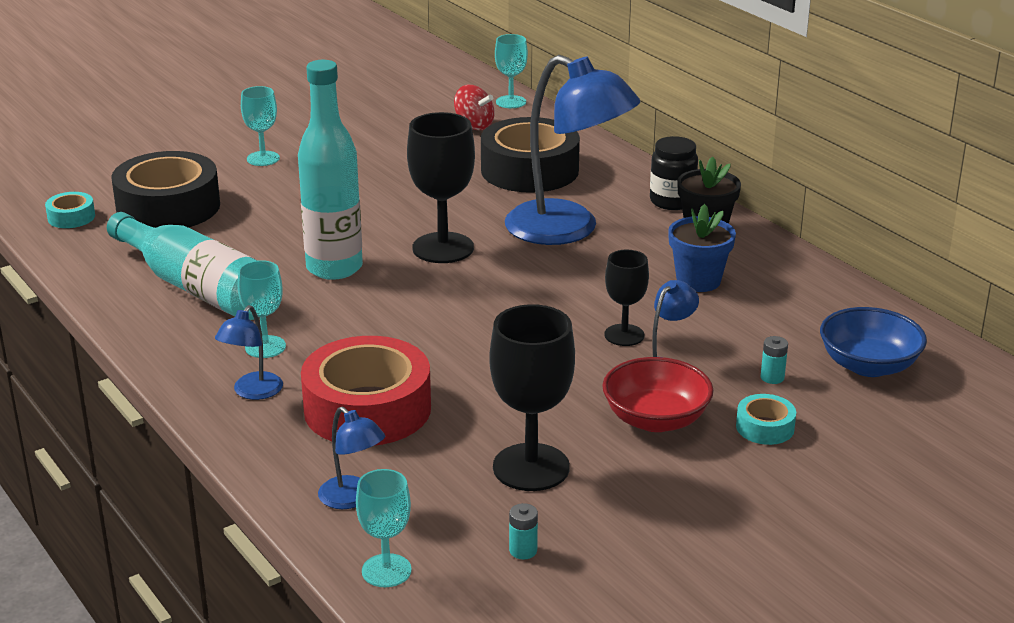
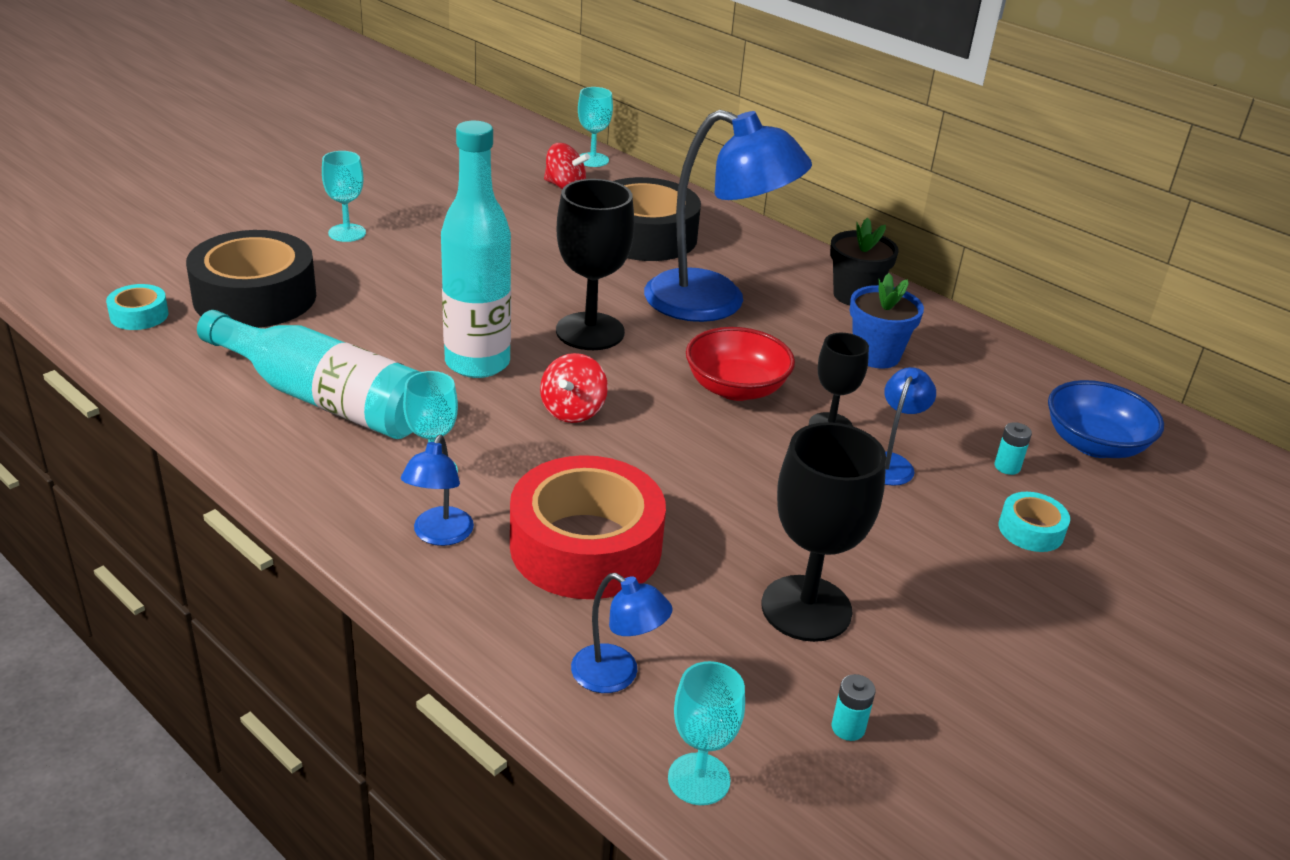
camera: 15 degrees left, 5 degrees up
red bowl [602,357,714,432] -> red bowl moved to [686,327,795,401]
black jar [650,136,698,210] -> none
none -> red spinning top [540,353,608,423]

